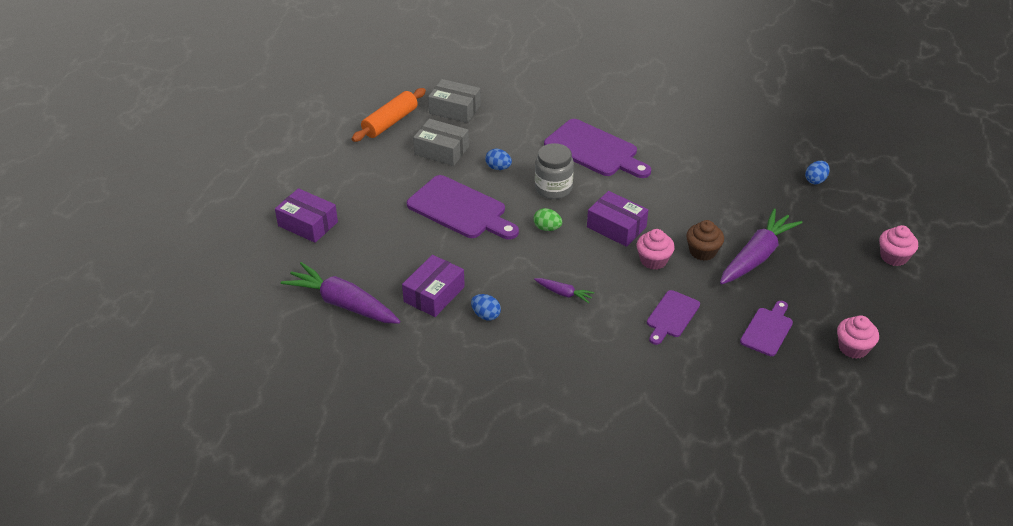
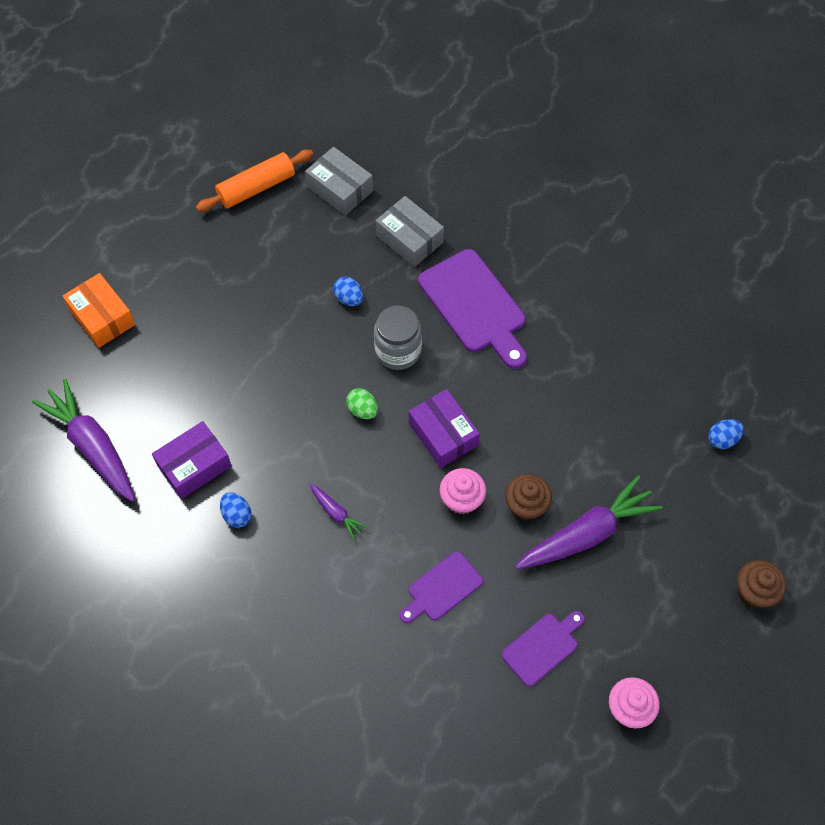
camera: 20 degrees right, 20 degrees up
purple box [275,188,338,243] -> orange box [63,273,135,348]
purple cutting board [407,175,519,240] -> none
grey box [413,119,469,166] -> grey box moved to [376,196,444,267]
pink cupcake [879,225,918,266] -> brown cupcake [737,560,786,608]

